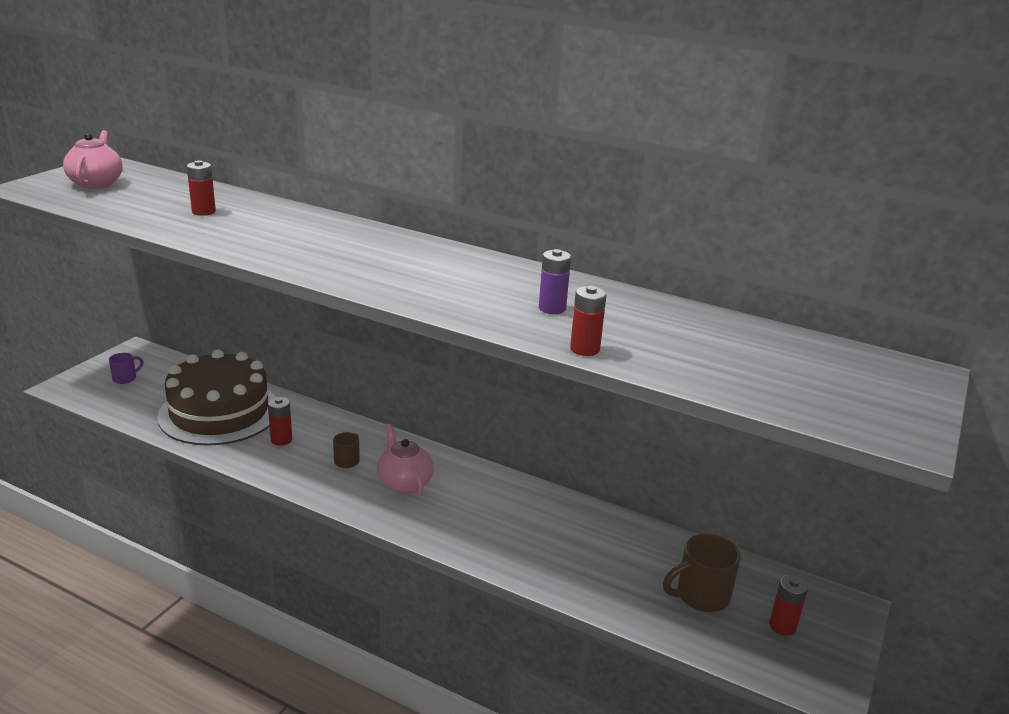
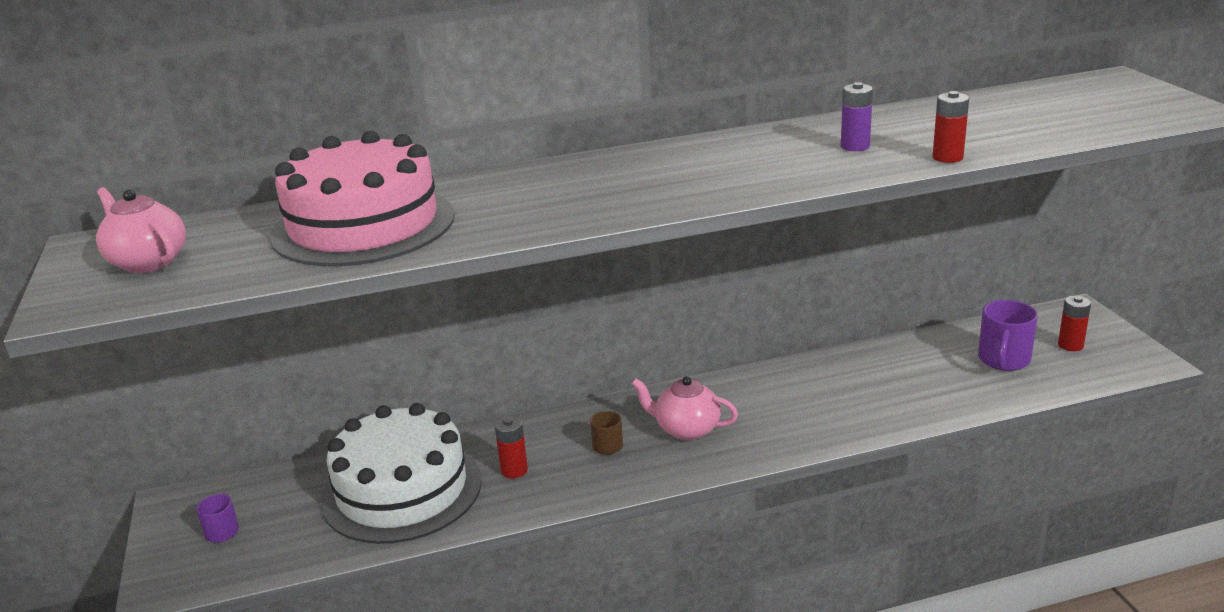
camera: 40 degrees left, 0 degrees up
brown cake [157,349,276,446] -> white cake [321,403,482,544]
red battery [187,160,216,216] -> pink cake [270,131,455,266]
brown mug [663,534,741,612] -> purple mug [978,300,1038,371]

